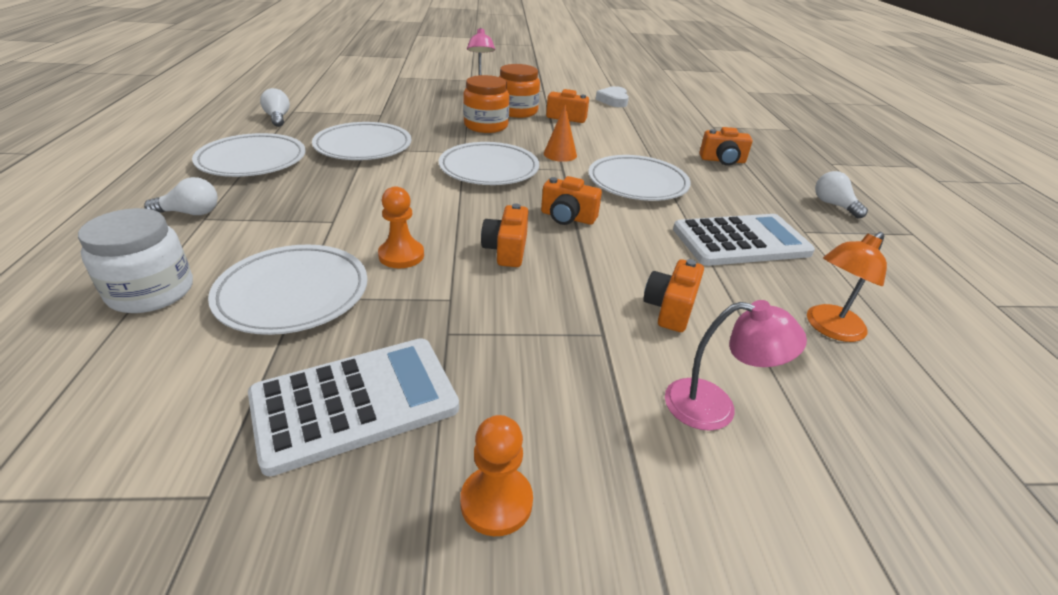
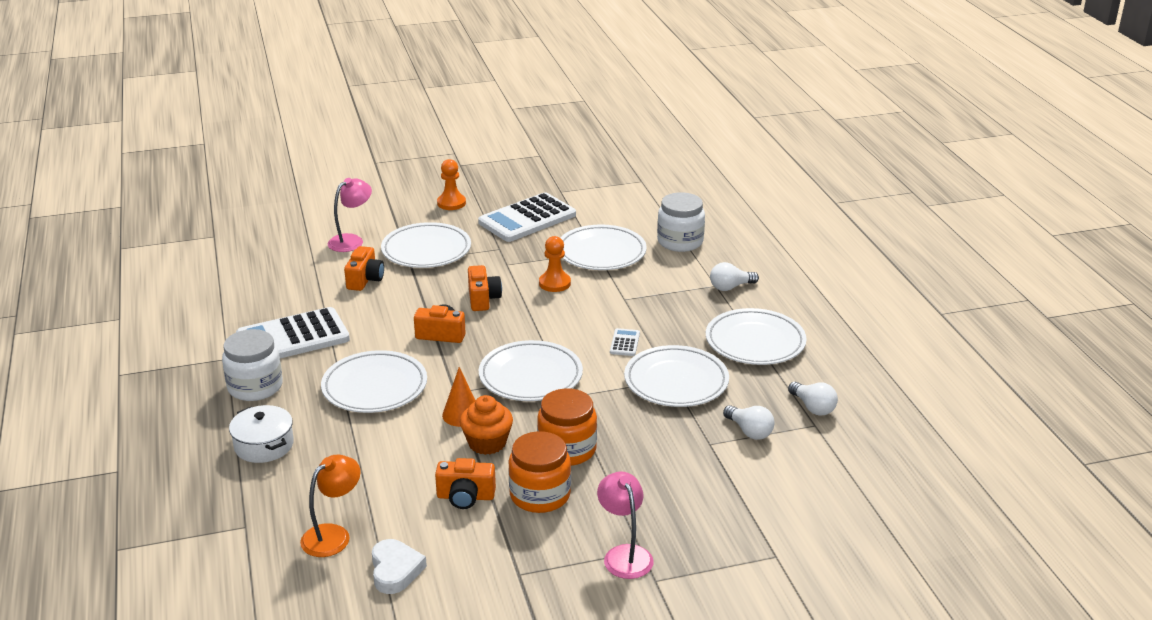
camera: 170 degrees right, 5 degrees down
pink lamp [665,300,807,431] -> pink lamp turned 135 degrees clockwise [328,178,372,252]
orange camera [700,127,753,166] -> white pot [229,405,294,463]
orange lamp [807,232,887,342] -> orange lamp moved to [300,455,361,557]
white light bulb [815,171,868,218] -> white light bulb moved to [723,405,775,440]
none -> white jar [222,329,283,401]
none -> white plate [381,222,471,268]
none -> orange cupcake [460,395,513,455]
none -> white calculator [610,328,640,356]

